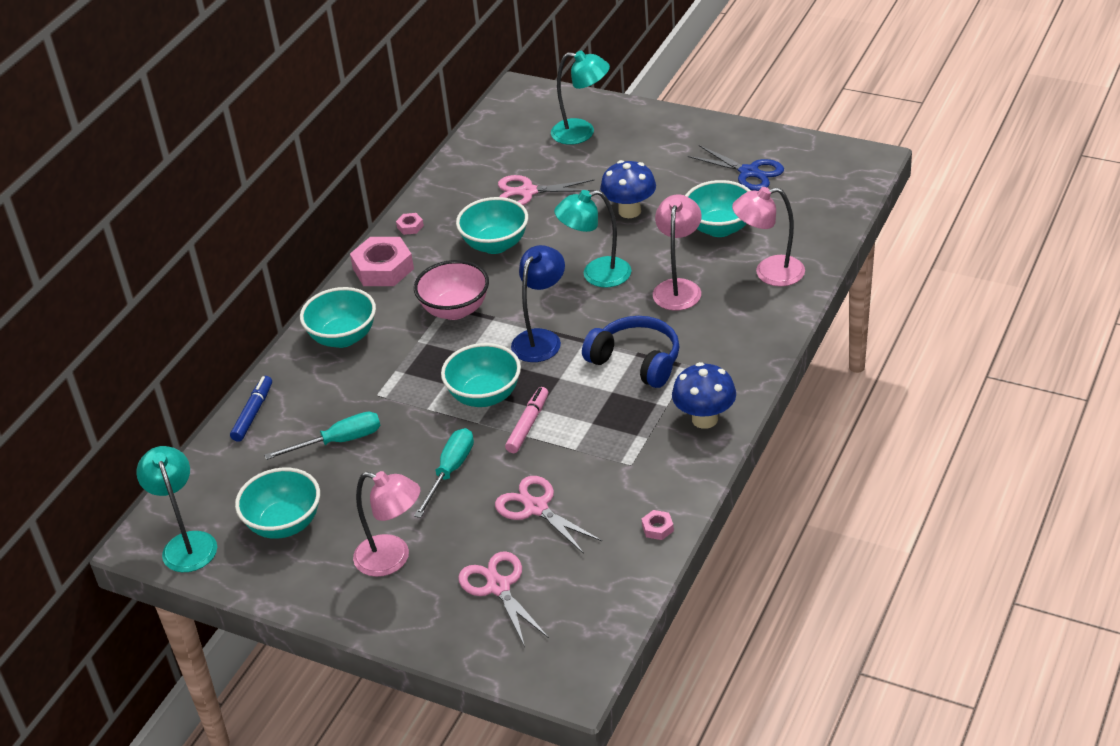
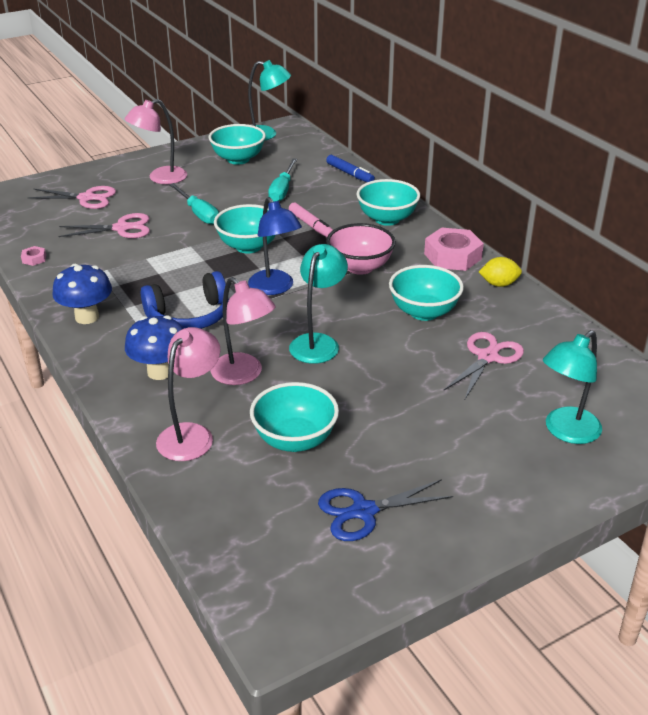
camera: 120 degrees right, 5 degrees down
pink nut [396,213,424,235] -> yellow lemon [479,257,522,287]
pink marker [505,387,548,453] -> pink marker moved to [289,203,333,237]
blue mushroom [600,160,656,218] -> blue mushroom moved to [125,315,183,380]

